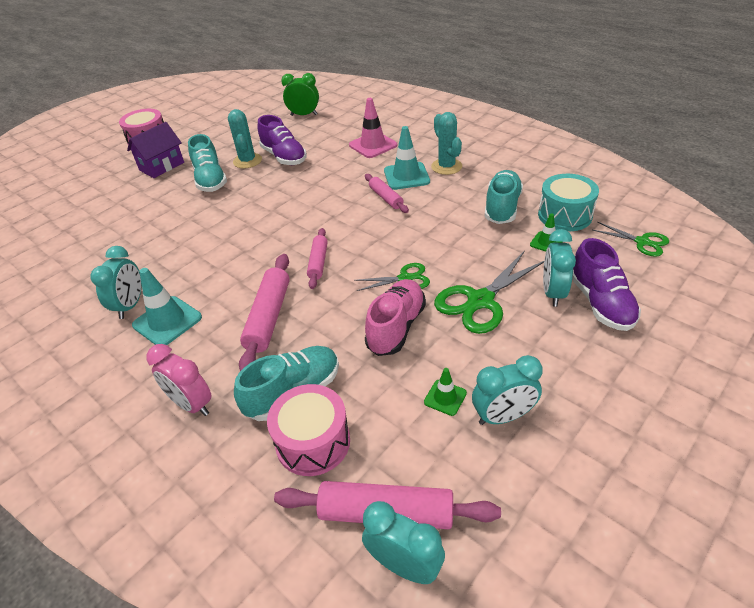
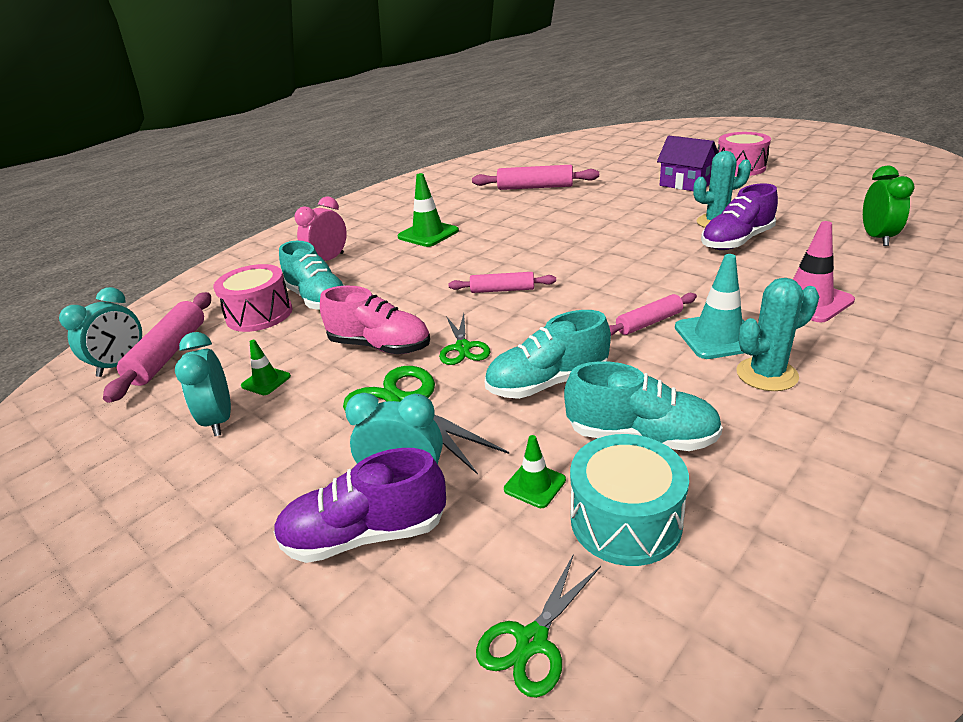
camera: 90 degrees right, 10 degrees down
turquoise clock [91,246,142,319] -> none
turquoise traffic cone [132,268,202,345] -> green traffic cone [397,173,459,247]
turquoise shoe [188,134,227,192] -> turquoise shoe moved to [485,310,611,399]
pink rolling pin [239,254,290,371] -> pink rolling pin moved to [472,165,599,190]

